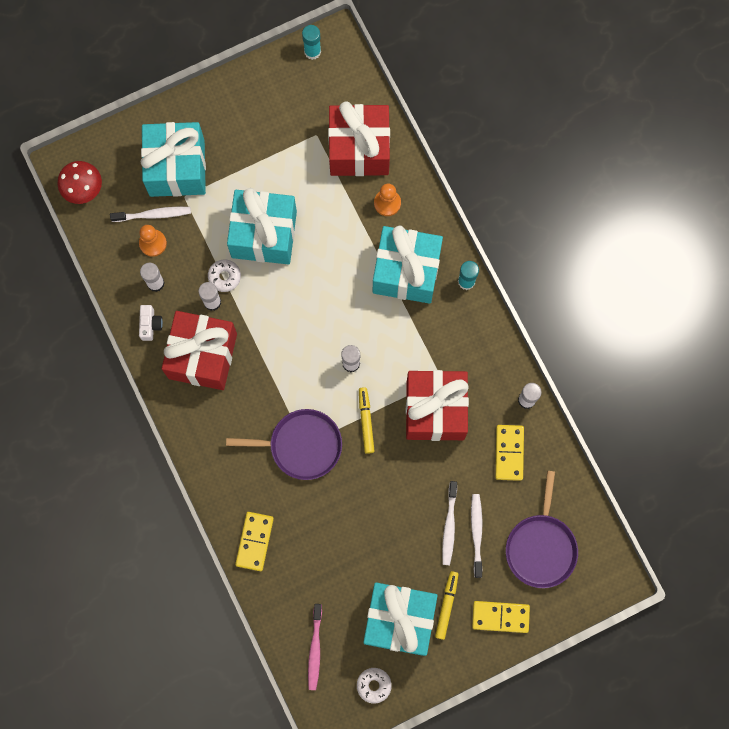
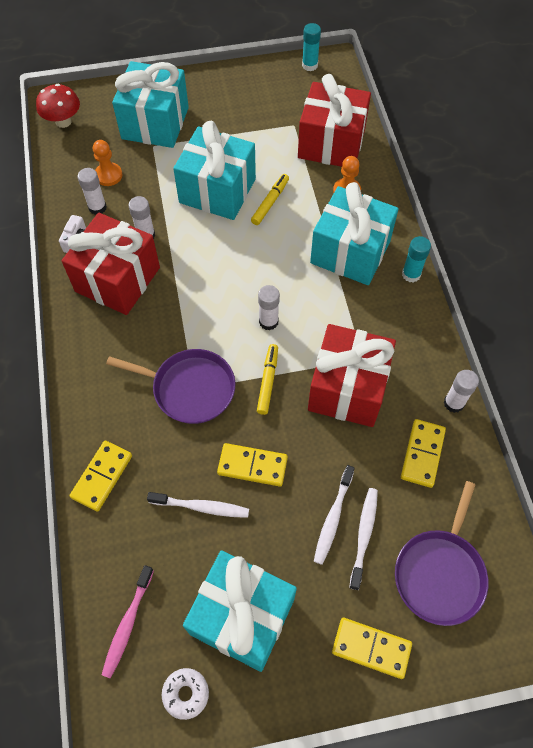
camera: 15 degrees right, 15 degrees down
white toothbrush [110,207,191,222] -> white toothbrush moved to [147,492,249,518]
white donut [208,259,241,292] -> none
yellow marker [435,571,458,640] -> yellow marker moved to [251,174,289,225]
none -> yellow domino [217,443,288,487]

